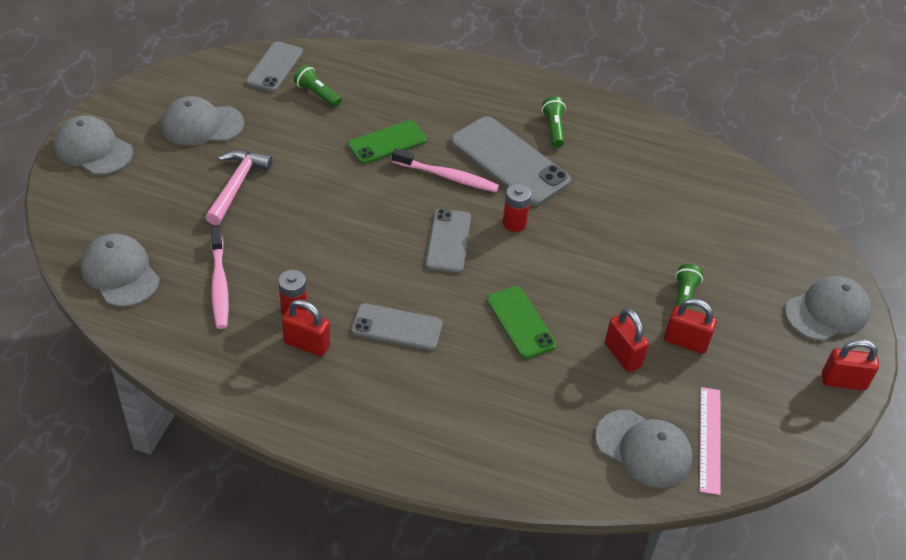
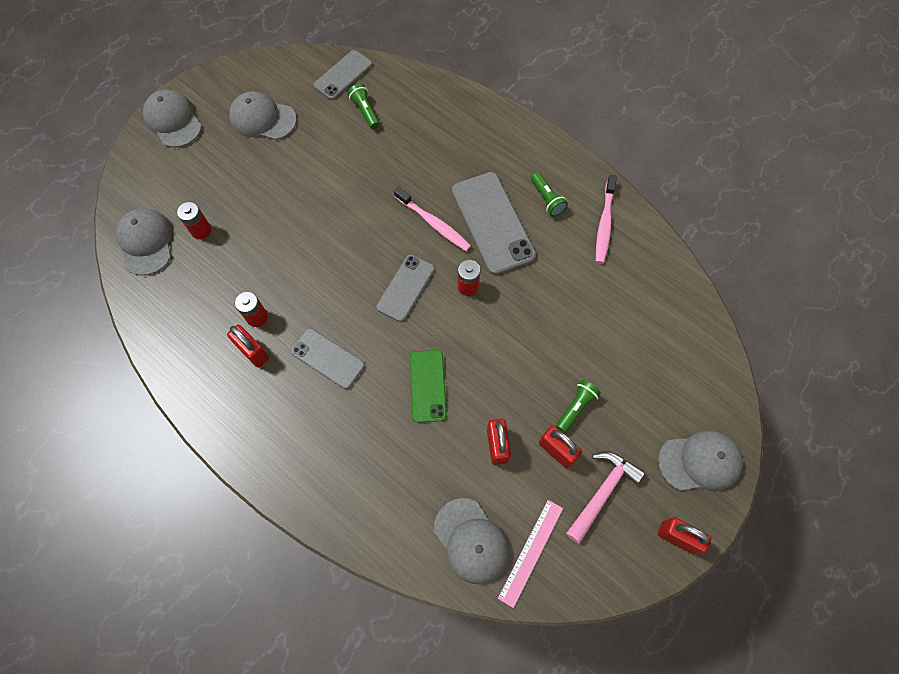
camera: 25 degrees right, 20 degrees up
pink hammer [205,150,273,225] -> pink hammer moved to [566,451,645,544]
pink toothbrush [211,227,229,329] -> pink toothbrush moved to [596,175,617,264]
green phone [348,120,427,164] -> none
green flashlight [542,97,566,147] -> green flashlight turned 135 degrees clockwise [531,172,568,216]
none -> red battery [177,202,211,239]

